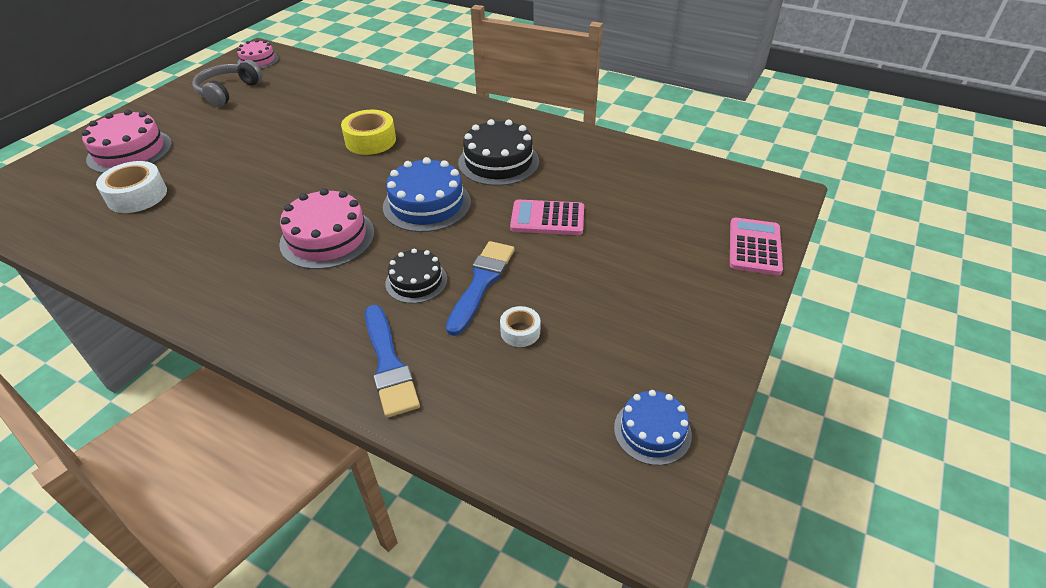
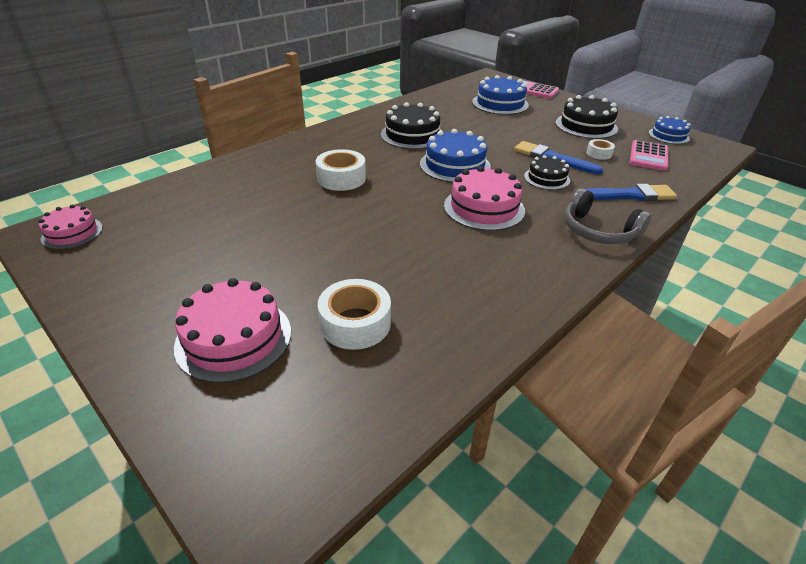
camera: 75 degrees left, 5 degrees down
grey headphones [192,60,263,107] -> grey headphones moved to [564,188,651,244]
yellow tape [341,110,396,155] -> white tape [316,149,366,191]
pink calculator [510,199,584,235] -> pink calculator moved to [630,140,668,171]
none -> blue cake [472,75,529,115]
none -> black cake [555,95,618,139]

